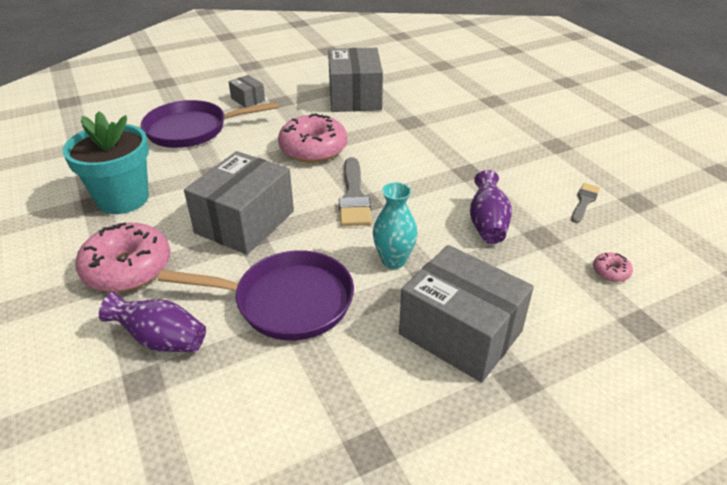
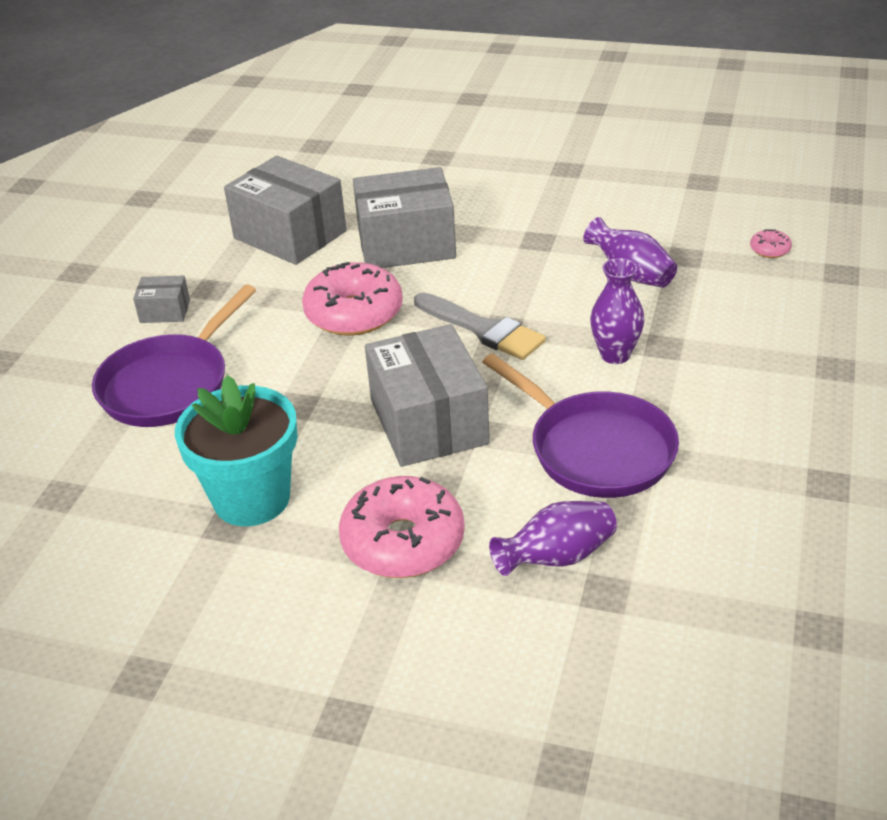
camera: 45 degrees left, 0 degrees up
purple pan [158,250,354,341] -> purple pan turned 90 degrees clockwise [482,354,679,498]
turquoise vase [373,182,417,269] -> purple vase [590,258,644,364]
grey box [399,245,534,383] -> grey box moved to [353,167,456,268]
grey brush [571,183,600,223] -> none

